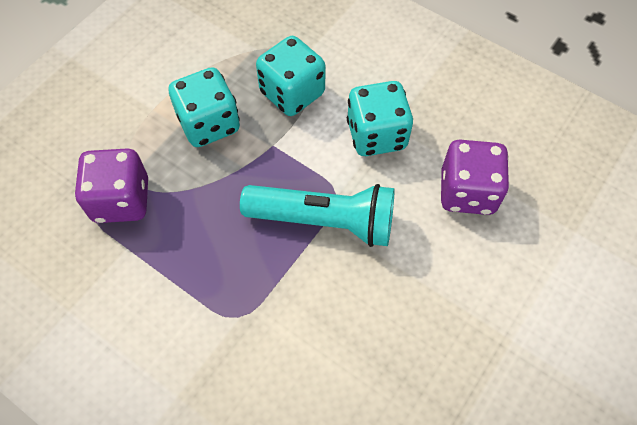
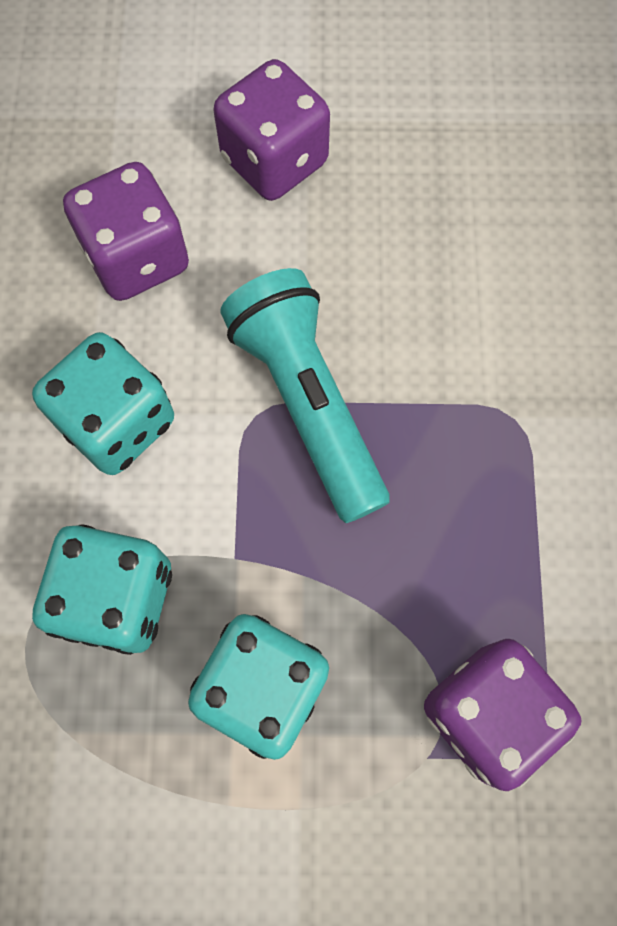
camera: 125 degrees left, 10 degrees up
none -> purple dice [214,59,330,201]

